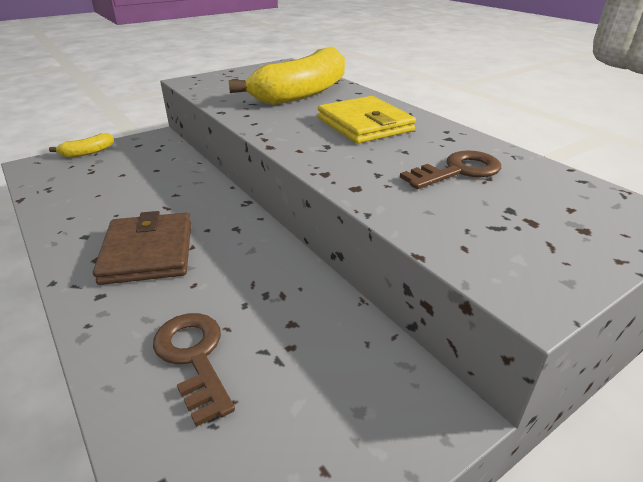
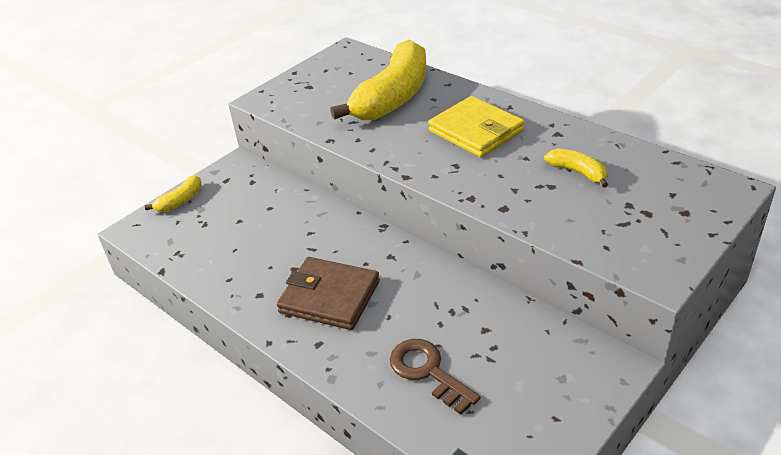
camera: 10 degrees left, 5 degrees up
brown wallet [93,211,191,285] -> brown wallet turned 45 degrees counterclockwise [277,257,380,330]
brown key [400,150,501,189] -> yellow banana [544,148,608,188]

